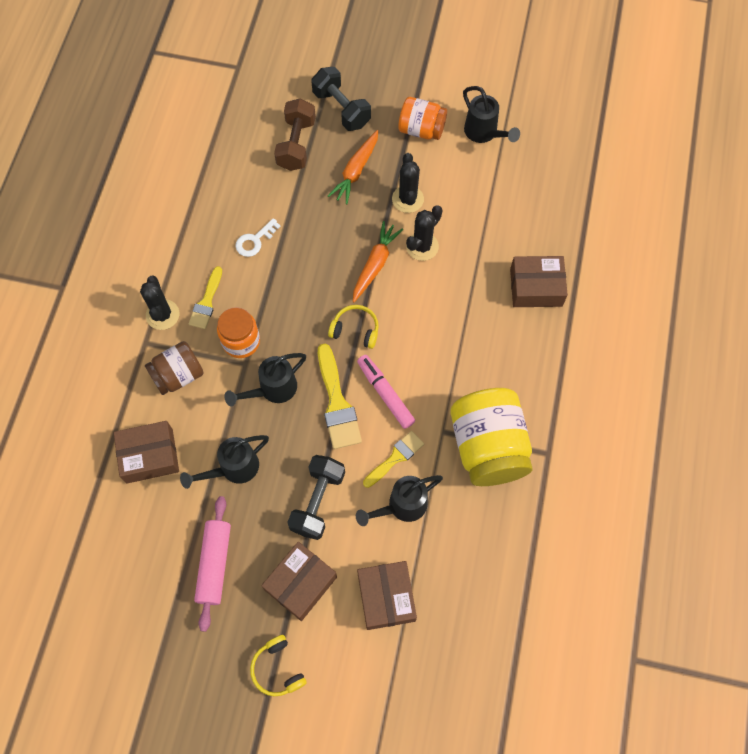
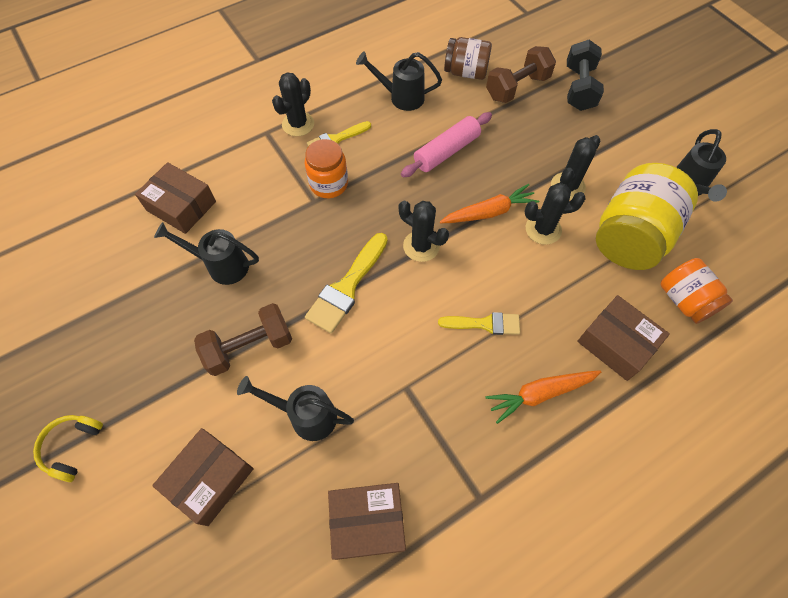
camera: 45 degrees right, 5 degrees down
brown jar [145,341,204,395] -> brown jar moved to [444,37,492,80]
pink rolling pin [194,496,231,632] -> pink rolling pin moved to [401,112,492,177]
black watering can [224,353,306,406] -> black watering can moved to [356,51,442,111]
white key [235,218,281,257] -> none
brown box [261,542,337,621] -> brown box moved to [328,483,406,560]
black dumbbell [287,455,345,540] -> brown dumbbell [194,303,292,376]
orange carrot [328,130,378,204] -> orange carrot moved to [485,370,601,424]
yellow headphones [328,305,379,349] -> black cactus [399,201,449,262]
pink marker [357,355,415,429] -> none
yellow brush [363,431,424,488] -> yellow brush moved to [438,312,520,335]
orange jar [398,97,447,140] -> orange jar moved to [660,258,733,324]
yellow jar [450,388,533,486] -> yellow jar moved to [596,163,698,270]

